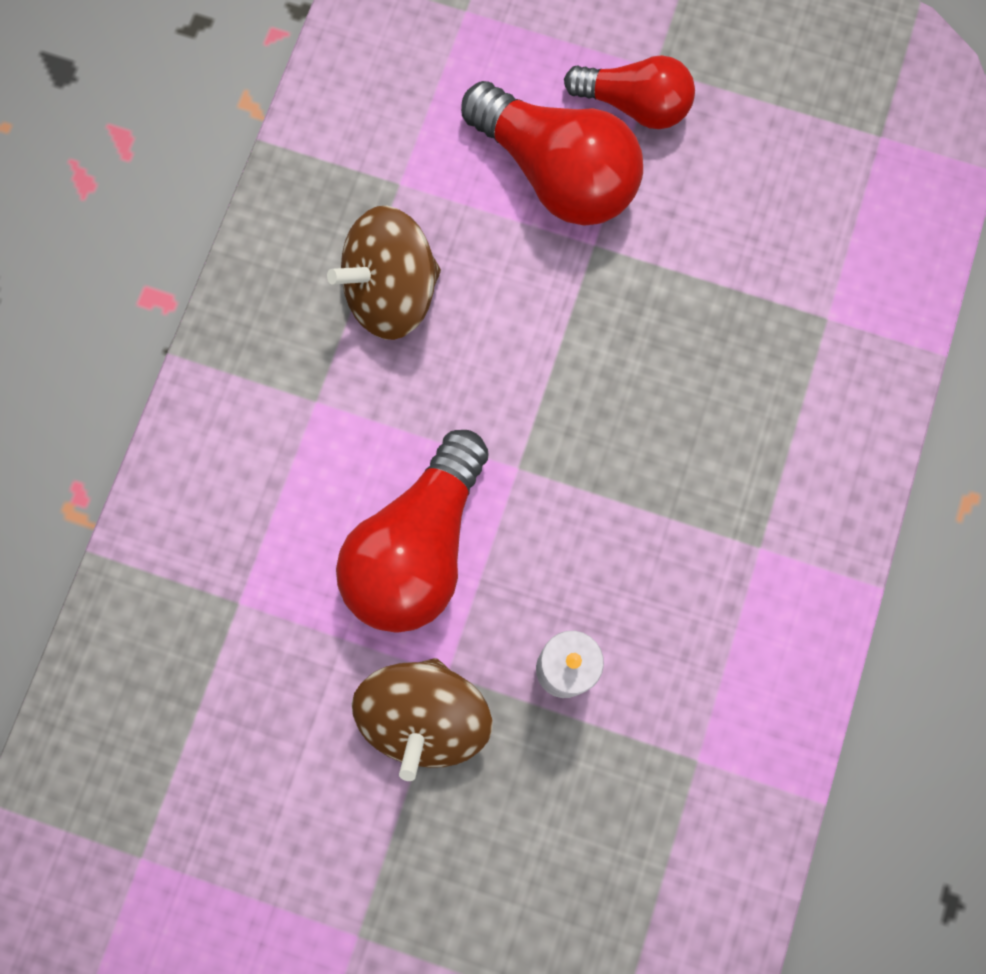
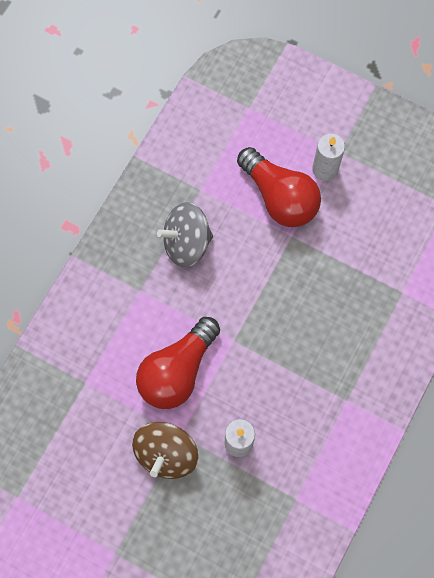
camera: 10 degrees right, 5 degrees down
brown spinning top [327,206,441,340] -> grey spinning top [157,202,213,267]
red light bulb [564,55,695,129] -> white candle [312,134,345,181]

